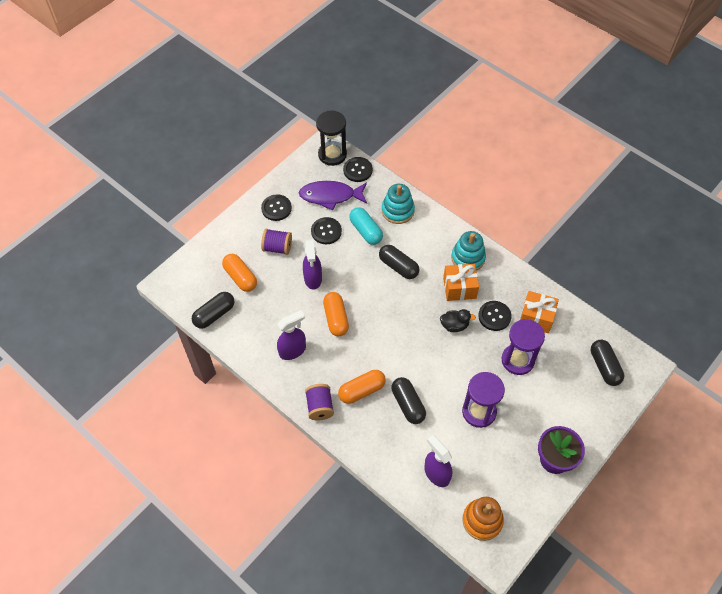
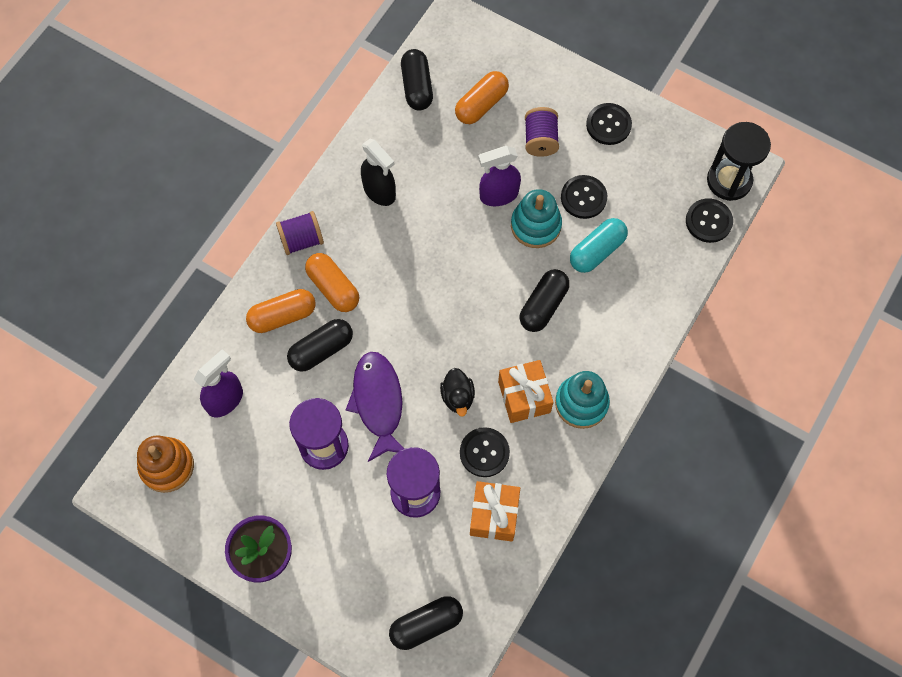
camera: 80 degrees right, 10 degrees up
black capsule [192,292,235,329] -> black capsule turned 45 degrees clockwise [401,49,433,110]
purple spray bottle [277,310,306,360] -> black spray bottle [361,139,396,206]
purple fish [299,181,367,211] -> purple fish moved to [346,352,405,462]
orange capsule [323,292,349,336] -> orange capsule moved to [246,289,316,333]
turquoise stacking toy [382,184,415,224] -> turquoise stacking toy moved to [511,189,562,248]

